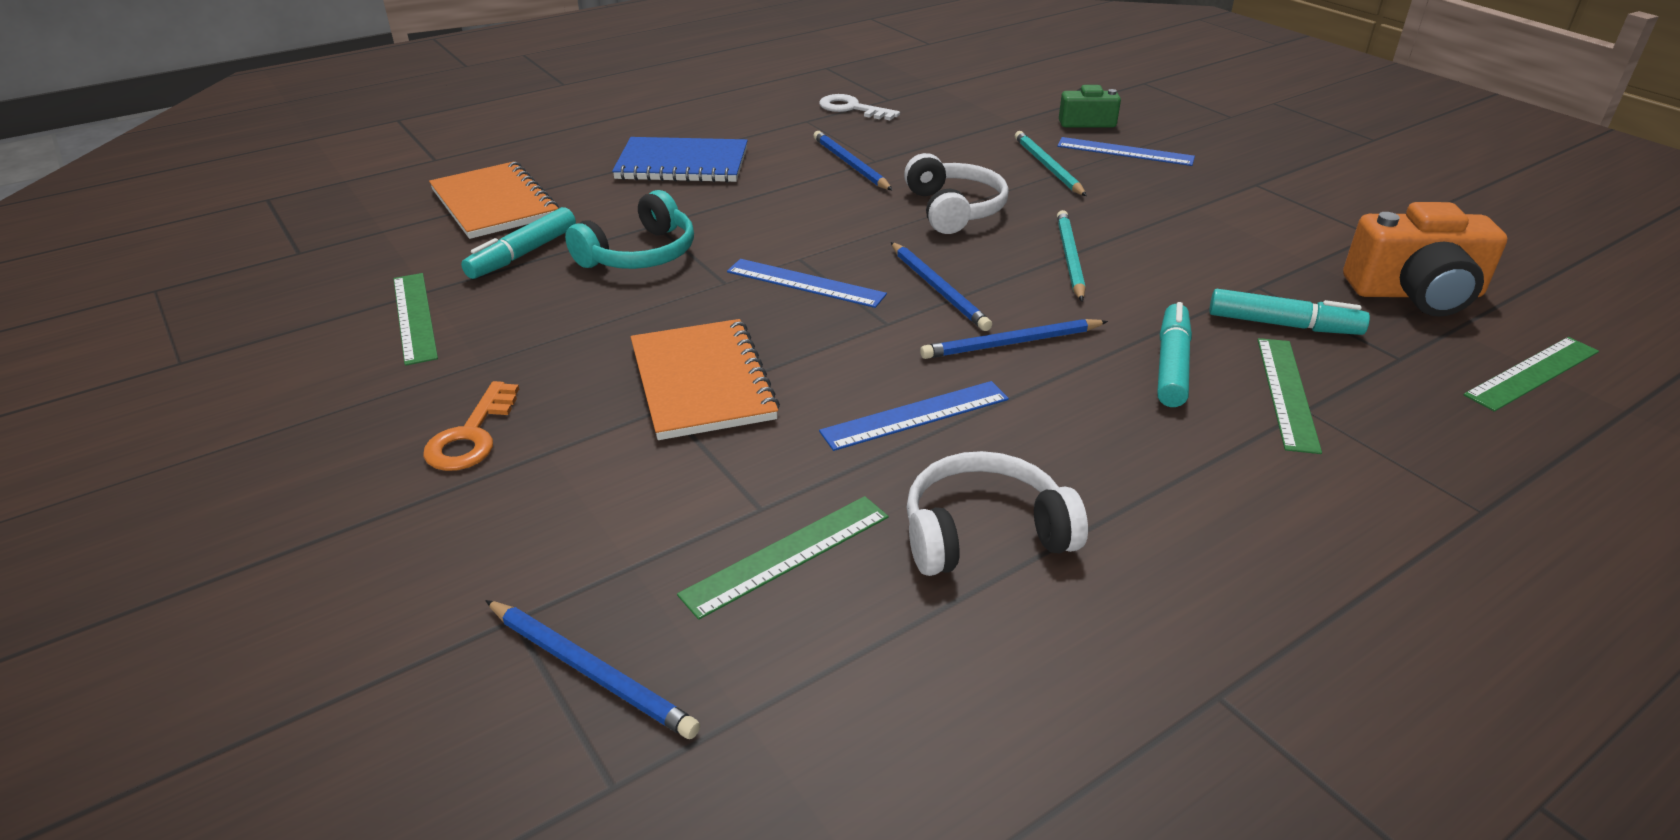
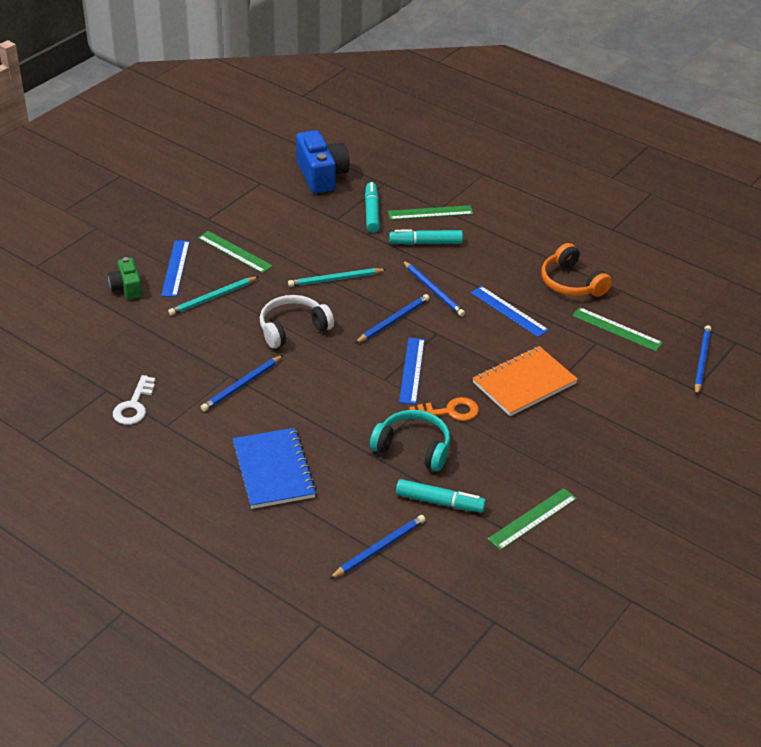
camera: 110 degrees left, 5 degrees up
orange key [423,381,519,471] -> orange key moved to [409,397,479,421]
orange notebook [429,161,559,239] -> blue pencil [329,515,425,579]
white headphones [906,451,1088,576] -> orange headphones [541,243,612,297]
orange camera [1343,202,1507,317] -> blue camera [296,130,350,193]
green ruler [1463,337,1599,412] -> green ruler moved to [198,231,273,273]

